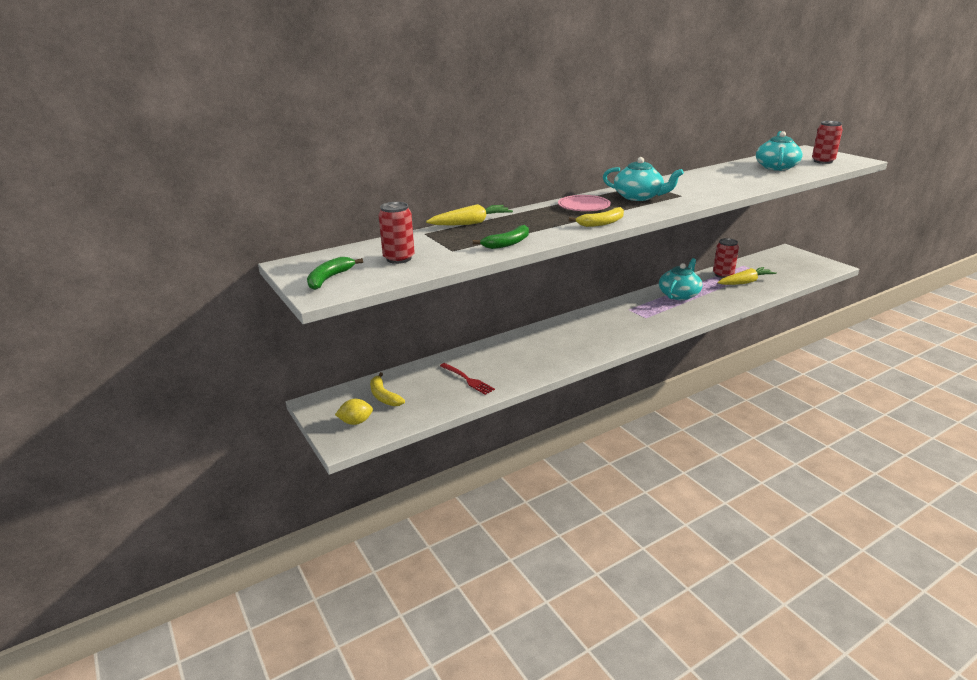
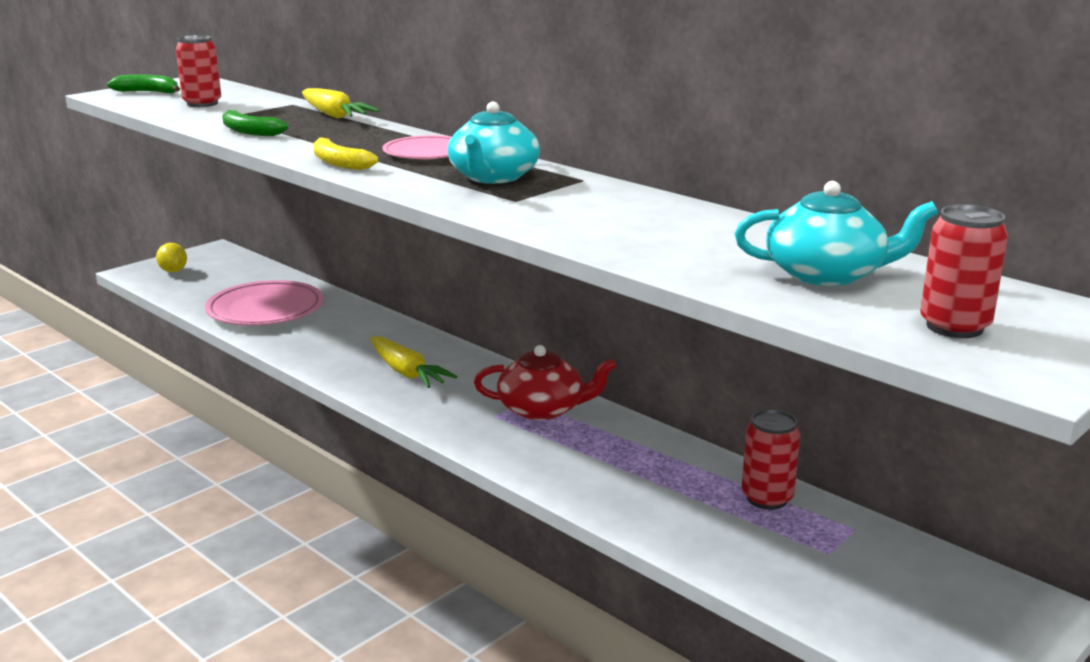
camera: 75 degrees right, 5 degrees down
yellow banana [370,372,405,406] -> none
red fork [440,363,495,395] -> pink plate [205,280,323,326]
turquoise teapot [659,258,702,300] -> none
yellow carrot [718,267,777,285] -> yellow carrot moved to [370,336,458,388]
none -> red teapot [474,345,616,421]

